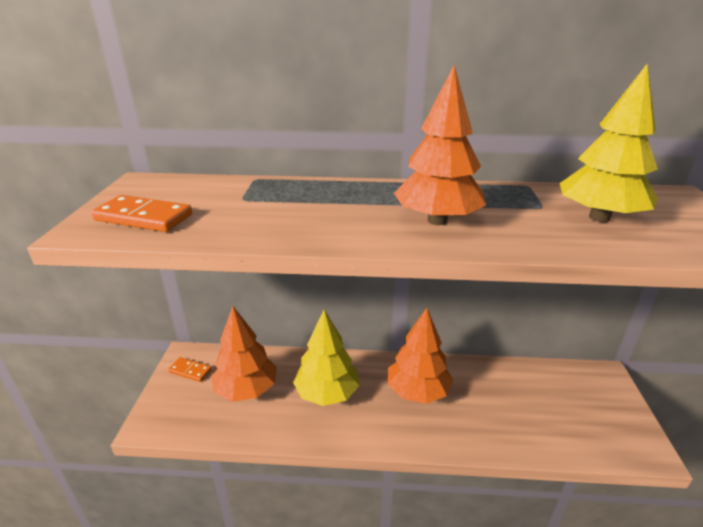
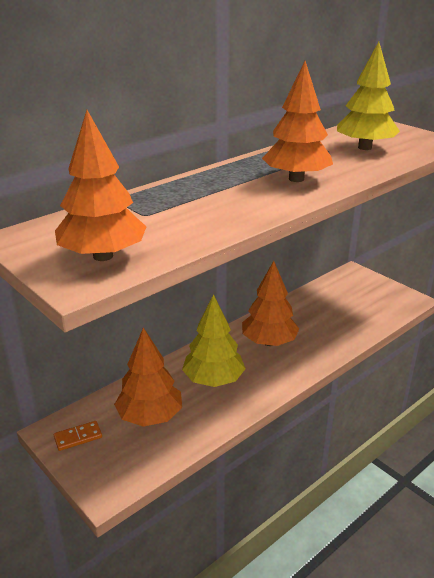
camera: 45 degrees left, 0 degrees up
orange domino [91,195,192,232] -> orange tree [55,110,146,261]

